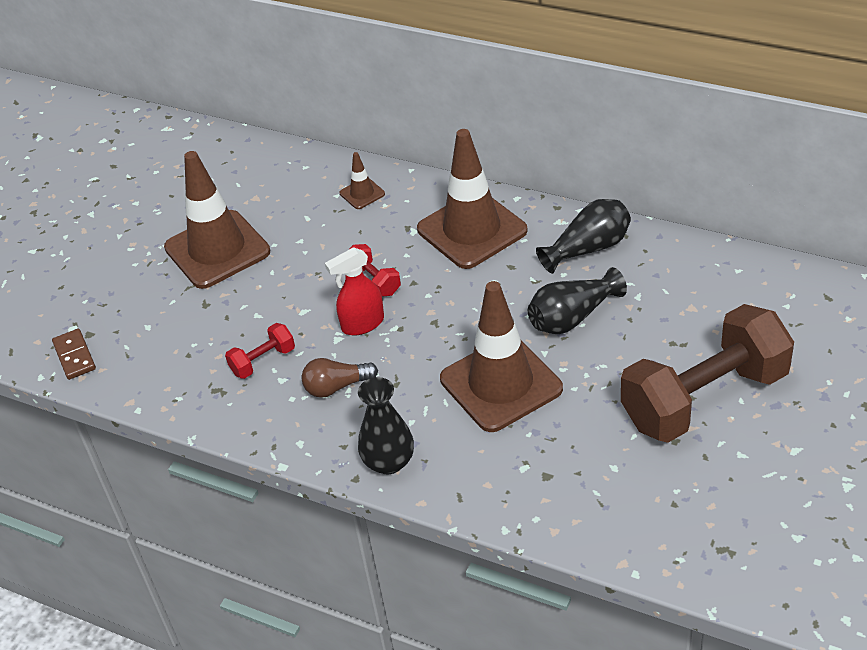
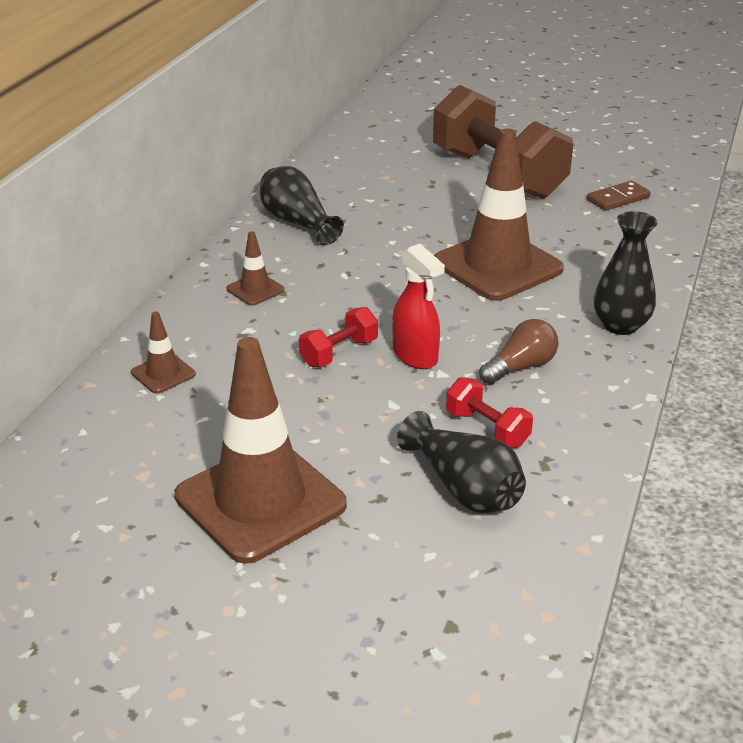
camera: 100 degrees left, 10 degrees down
brown domino [52,329,96,380] -> brown domino moved to [587,181,651,211]
brown light bulb [302,358,378,398] -> brown light bulb turned 105 degrees counterclockwise [479,319,558,384]
brown traffic cone [417,129,528,269] -> brown traffic cone [226,231,285,306], size x0.43
black vase [528,267,627,334] -> black vase moved to [397,411,526,513]

